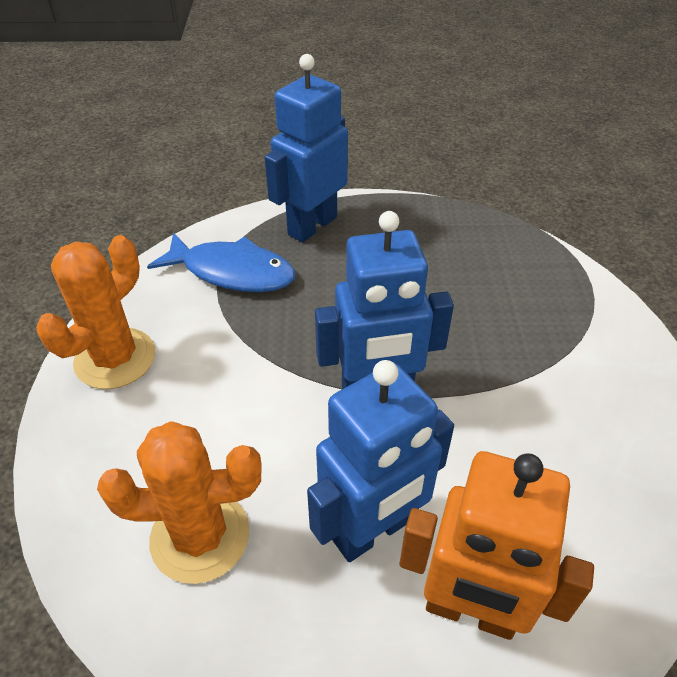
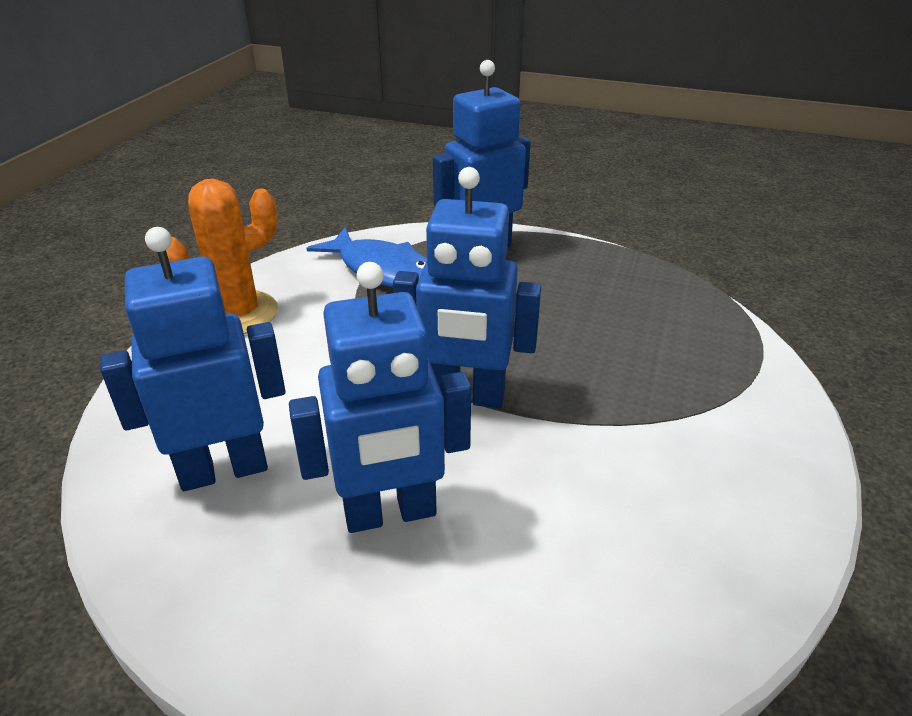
camera: 20 degrees right, 10 degrees down
orange cactus [97,421,261,584] -> blue robot [100,227,286,491]
orange robot [399,451,594,640] -> none

